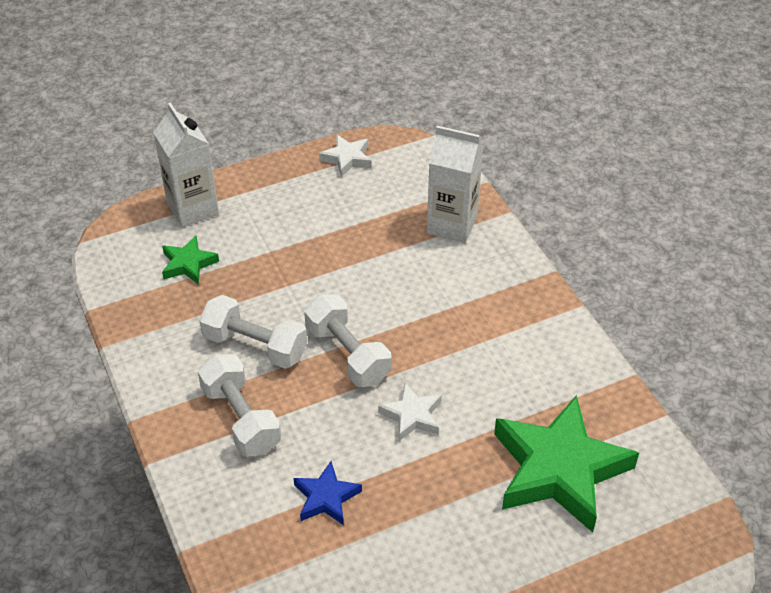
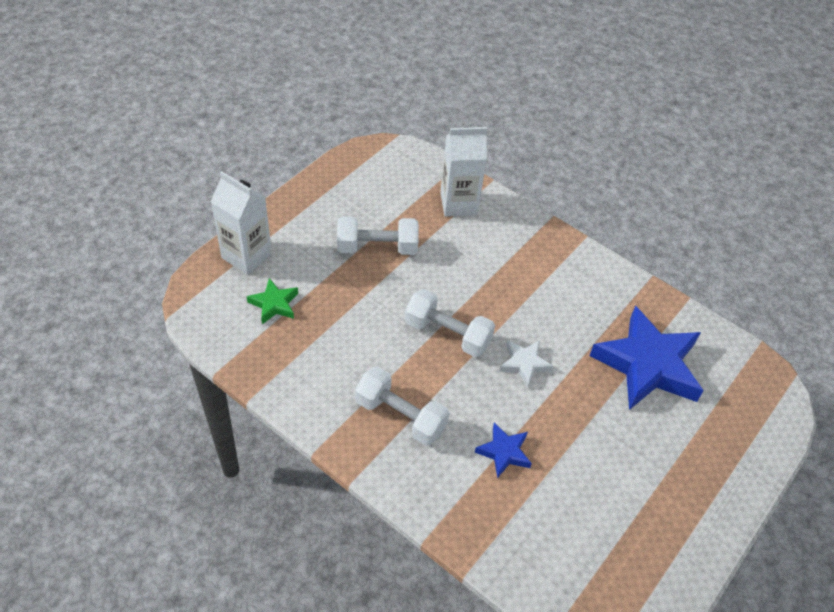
camera: 30 degrees left, 5 degrees up
white dumbbell [199,295,307,369] -> white dumbbell moved to [337,217,419,255]
white star [319,134,372,177] -> none
green star [494,395,639,532] -> blue star [589,306,704,410]

